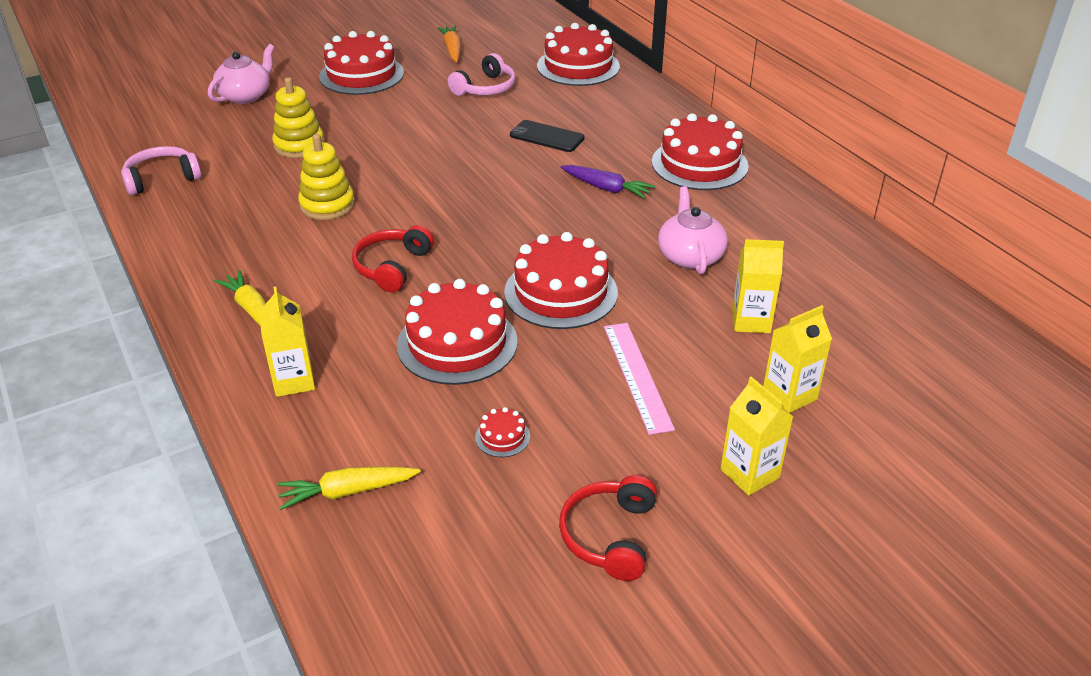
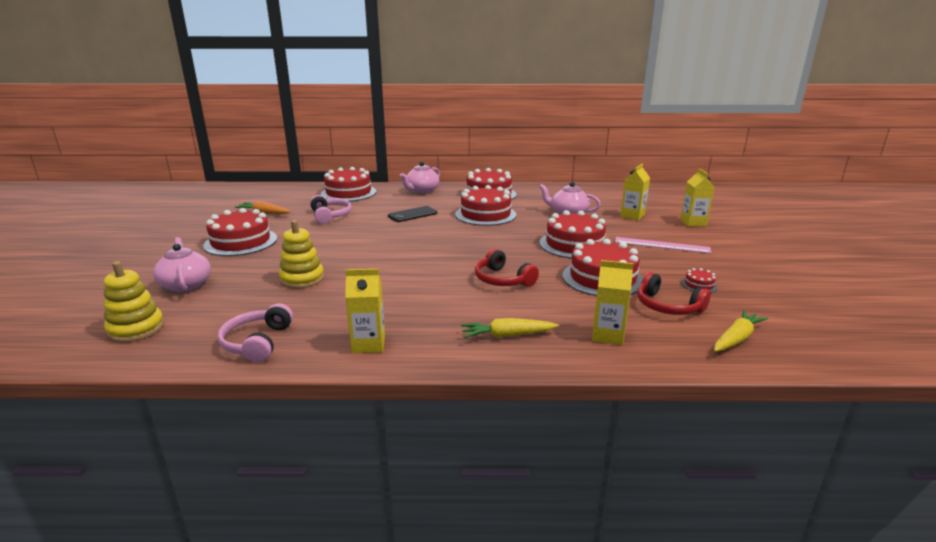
camera: 60 degrees left, 15 degrees down
yellow carrot [277,466,421,510] -> yellow carrot turned 150 degrees counterclockwise [714,310,768,352]
yellow stacking toy [298,134,355,220] -> yellow stacking toy moved to [104,261,164,343]
red headphones [559,475,657,581] -> red headphones moved to [637,272,711,315]
purple carrot [561,165,655,199] -> red cake [455,185,516,226]
yellow carton [720,377,793,495] -> yellow carton moved to [345,269,385,353]
none -> pink teapot [400,162,440,194]

